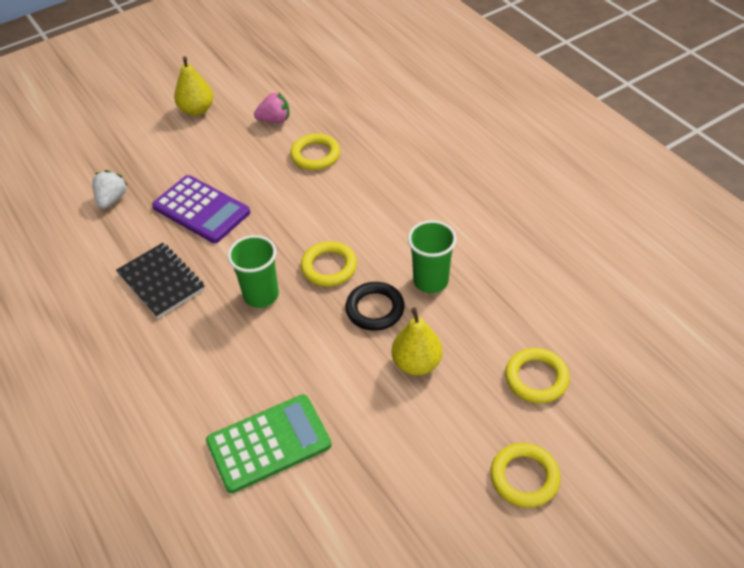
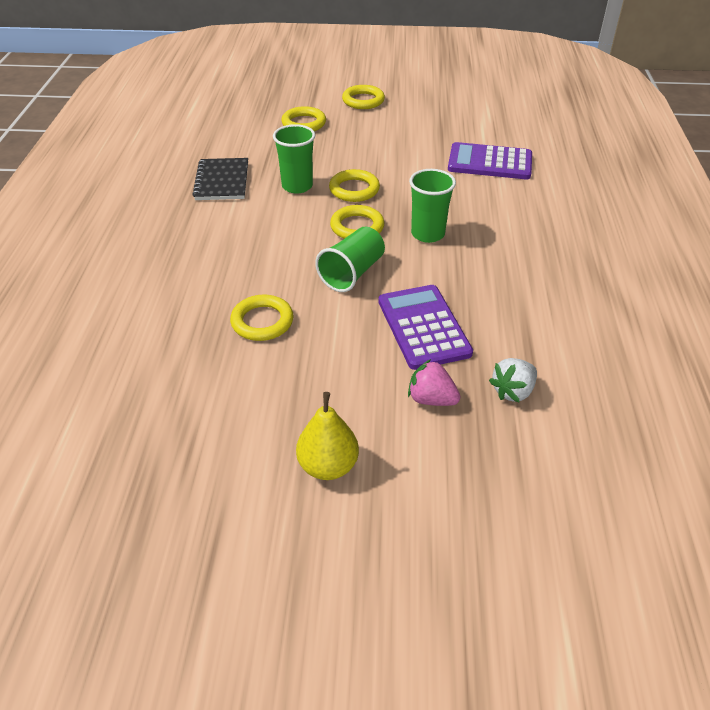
camera: 145 degrees left, 5 degrees down
black notebook [116,243,205,318] -> black notebook moved to [192,158,248,200]
green calculator [206,394,332,493] -> purple calculator [448,142,532,179]
pink strawberry [254,93,289,123] -> pink strawberry moved to [408,359,461,406]
black ring [345,282,404,331] -> yellow ring [329,169,380,202]
yellow pear [392,307,442,376] -> none
none -> green cup [315,227,385,292]

